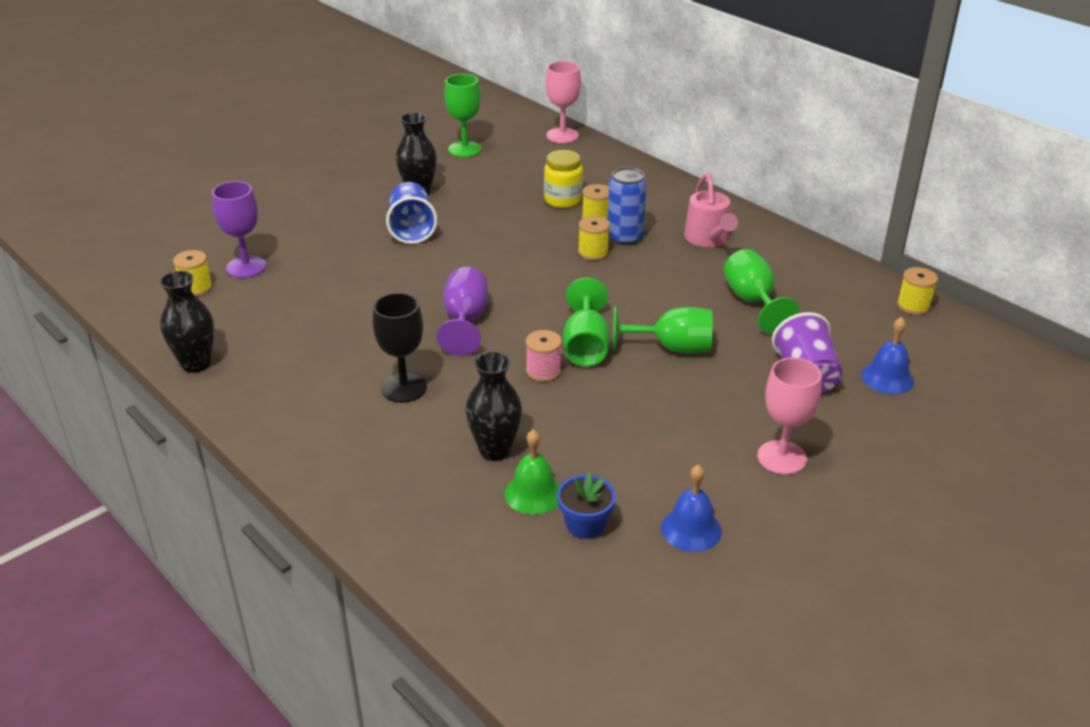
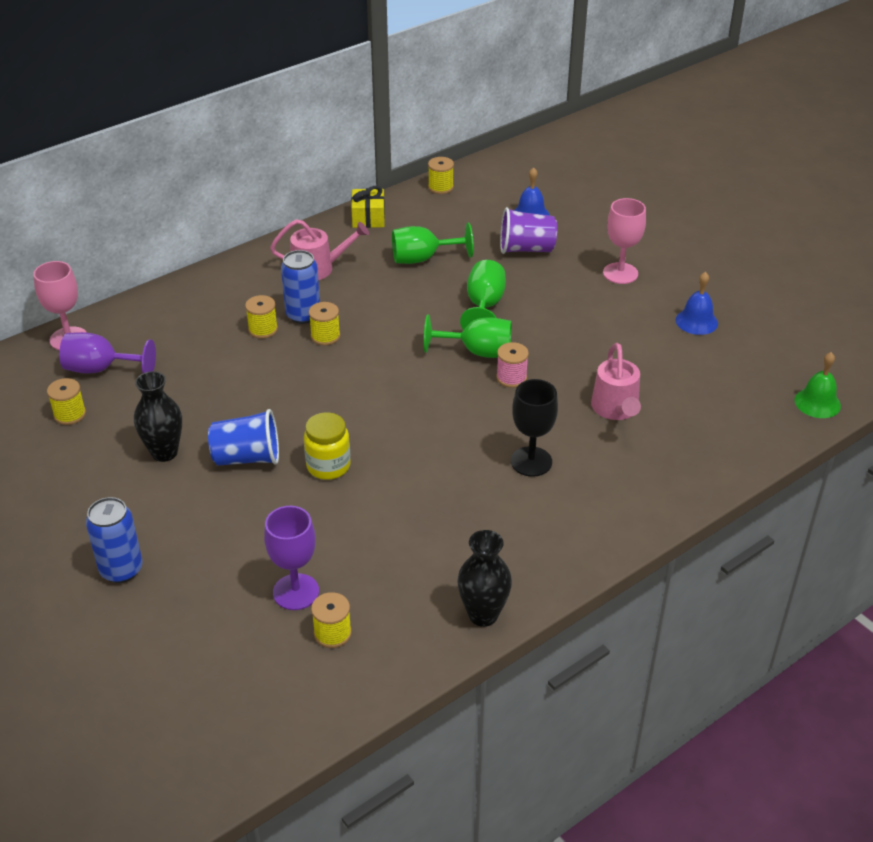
camera: 85 degrees left, 5 degrees up
purple goblet [437,267,488,356] -> purple goblet moved to [59,332,156,373]
green goblet [444,74,482,157] -> yellow spool [47,378,86,425]
black vase [465,352,522,461] -> pink watering can [591,343,641,420]
green bell [505,429,560,515] -> green bell moved to [795,352,841,418]
yellow jar [544,150,583,208] -> yellow jar moved to [304,412,351,480]
blue flower pot [557,473,616,539] -> none
none -> blue can [86,497,143,583]
none -> yellow gift [351,186,385,228]

